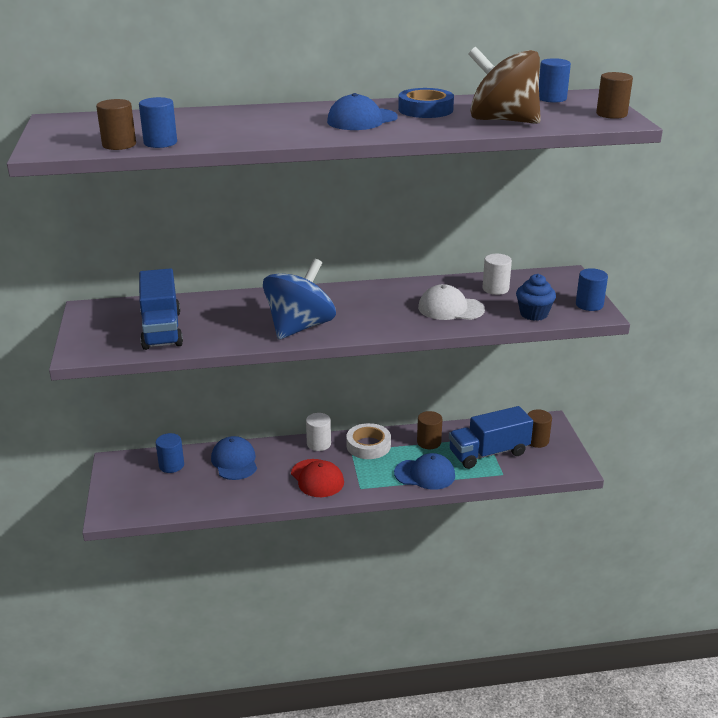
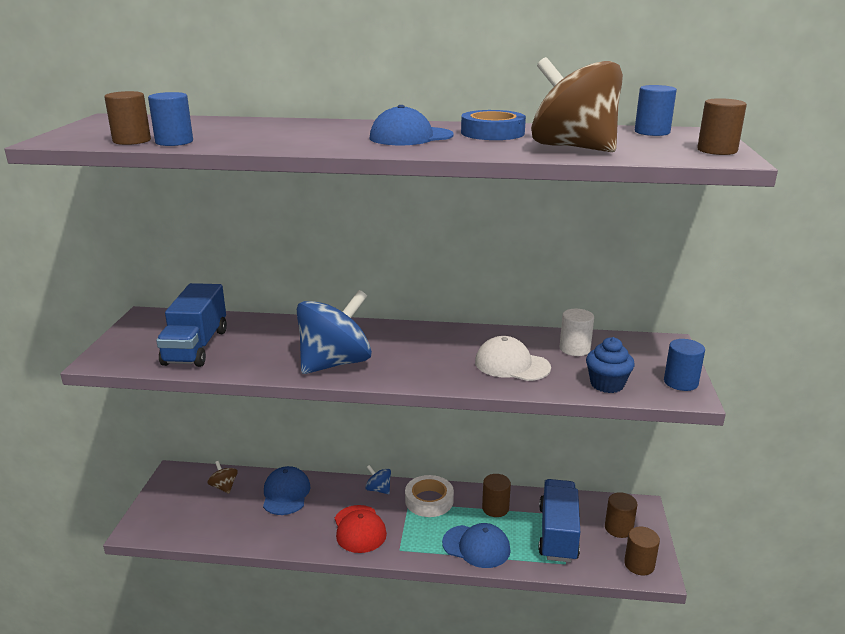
camera: 15 degrees right, 5 degrees down
blue cylinder [156,433,184,473] -> brown spinning top [207,461,238,494]
white cylinder [306,413,331,451] -> blue spinning top [365,465,391,494]
blue truck [449,406,533,469] -> blue truck turned 105 degrees clockwise [538,479,580,562]
none -> brown cylinder [624,527,660,575]

